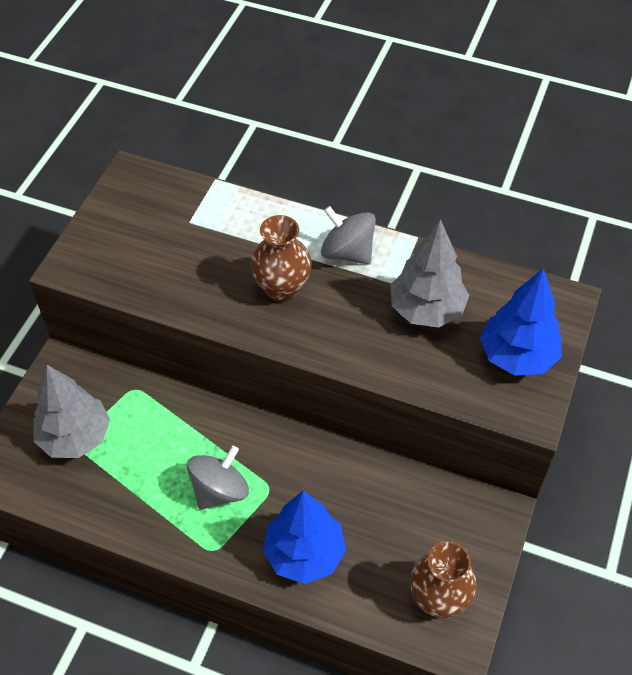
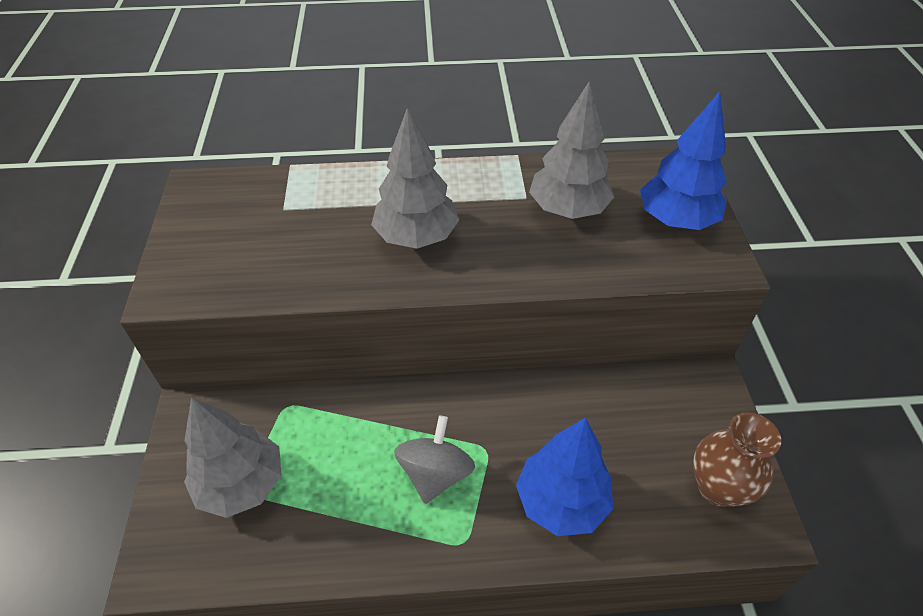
camera: 25 degrees left, 5 degrees down
brown vase [250,215,312,302] -> grey tree [371,108,459,249]
grey spinning top [321,206,376,264] -> none

